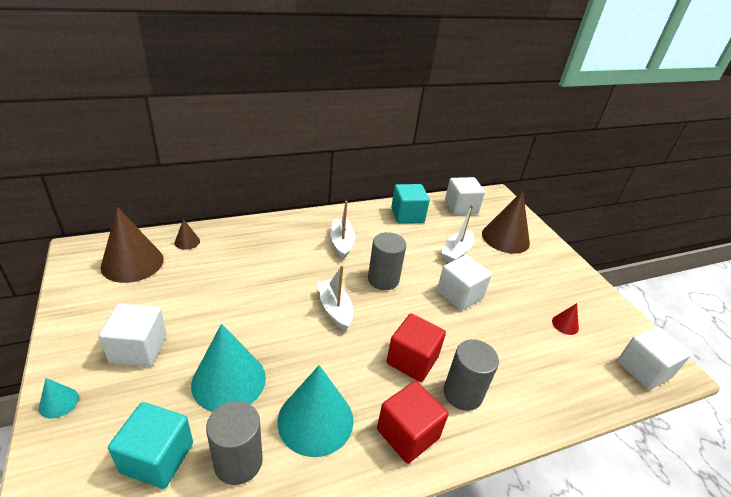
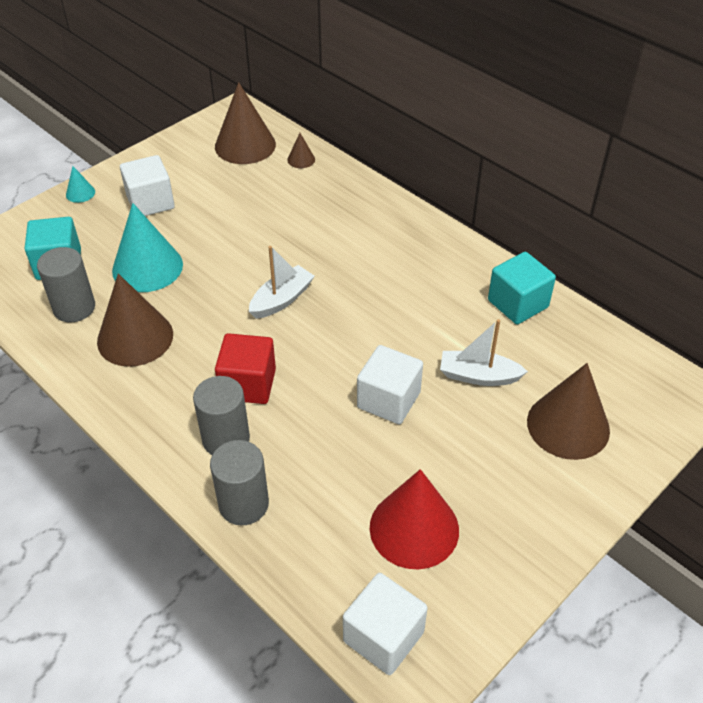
camera: 70 degrees right, 10 degrees up
turquoise cone [277,365,354,457] -> brown cone [97,274,173,367]
white boat [330,201,355,259] -> none
grey cylinder [368,232,406,290] -> grey cylinder moved to [210,440,269,525]
red cube [377,381,449,464] -> none
white cube [445,177,485,215] -> none
red cone [552,303,579,335] -> red cone [370,469,459,569], size x2.23

